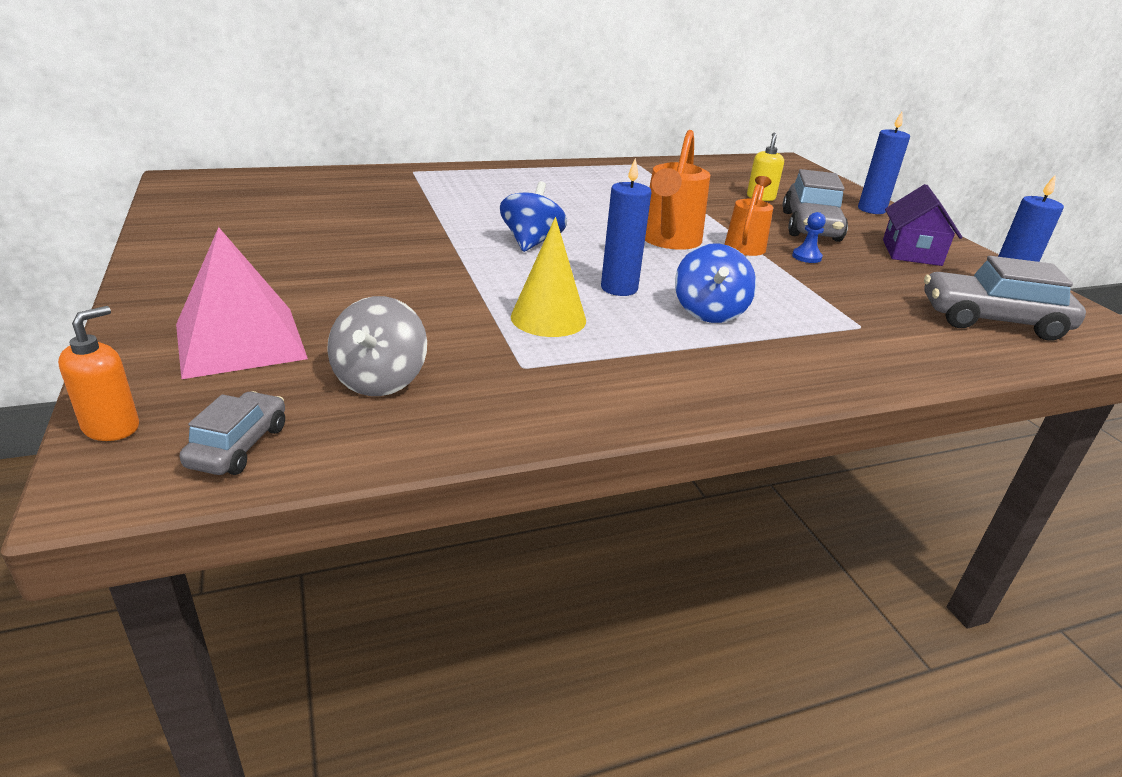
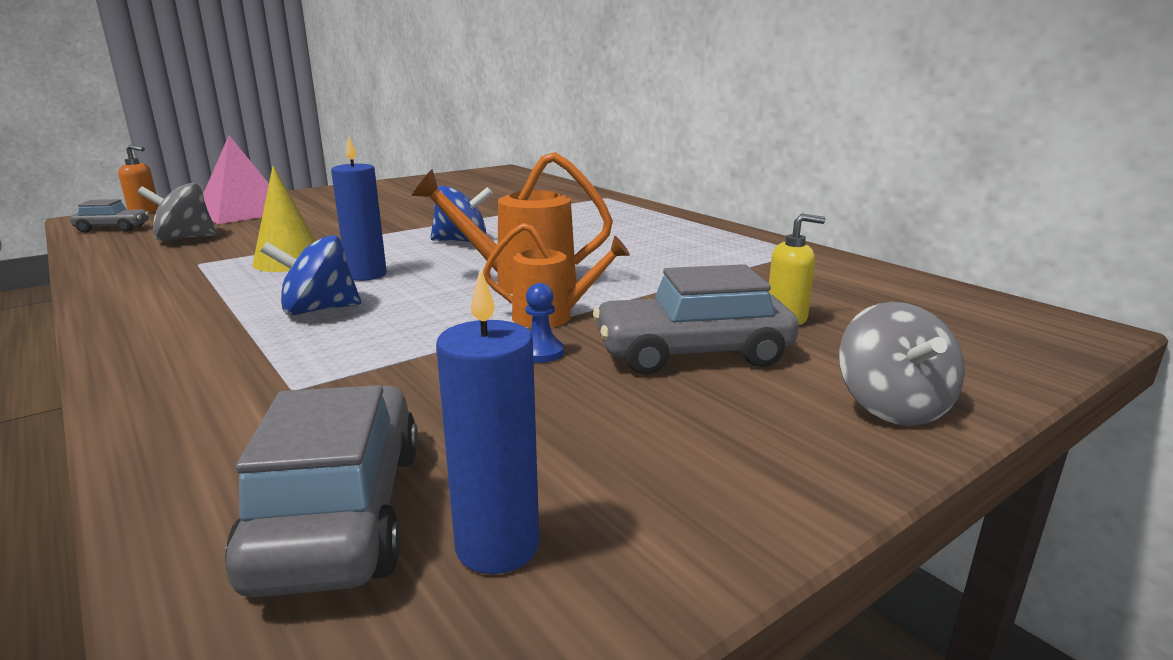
camera: 75 degrees right, 10 degrees down
blue candle [858,112,910,214] -> grey spinning top [839,302,965,426]
purple house [883,184,962,266] -> none

